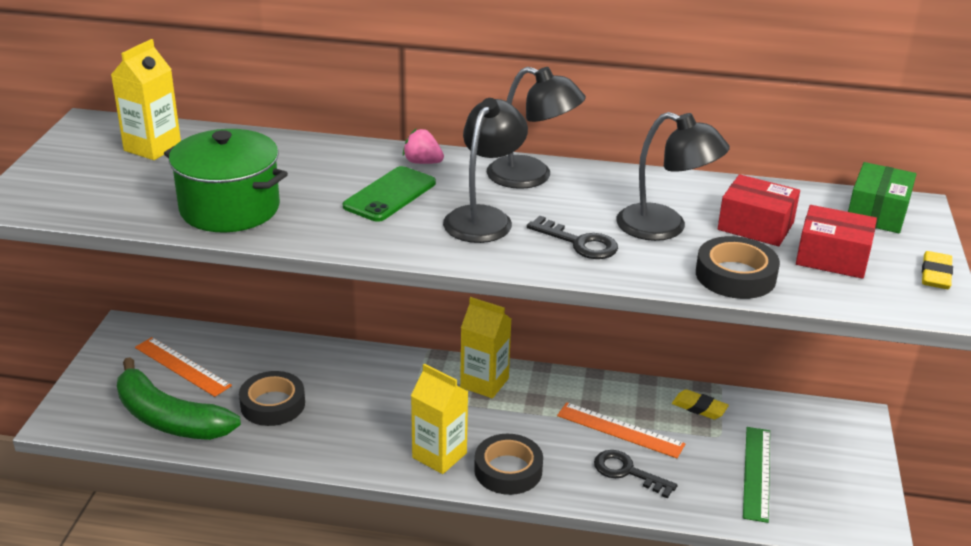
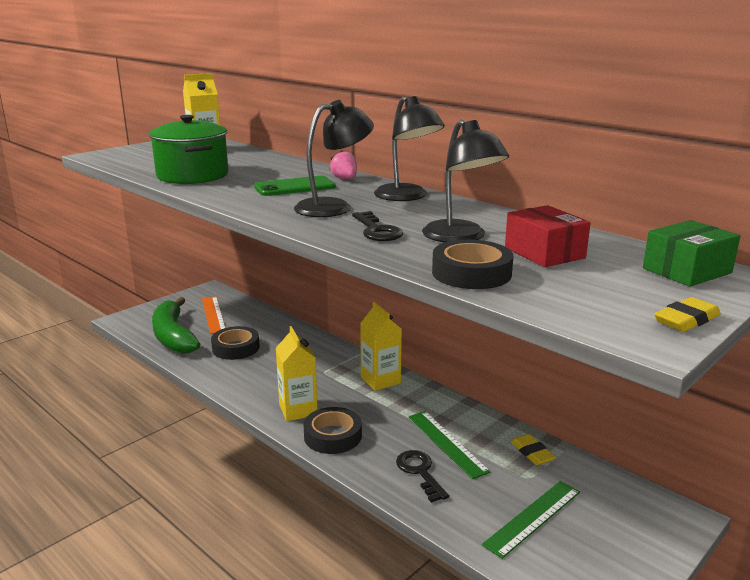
camera: 35 degrees right, 10 degrees down
orange ruler [557,402,685,458] -> green ruler [409,411,491,479]
red box [796,205,877,279] -> none

